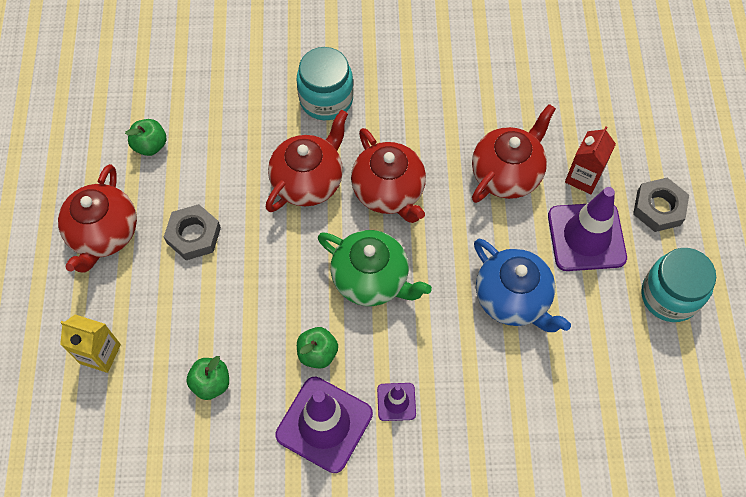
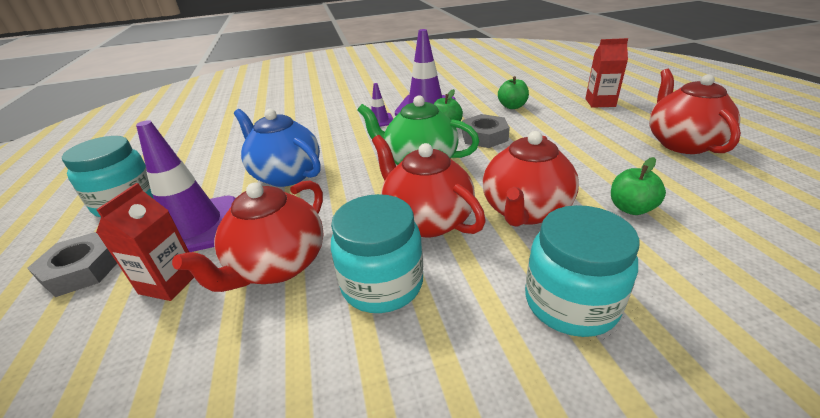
camera: 170 degrees right, 30 degrees down
yellow carton [60,314,121,373] -> red carton [585,38,628,108]
green apple [125,119,166,156] -> green apple moved to [611,157,666,215]
grey nut [164,204,221,260] -> grey nut moved to [462,114,510,148]
none -> turquoise jar [331,194,423,313]

